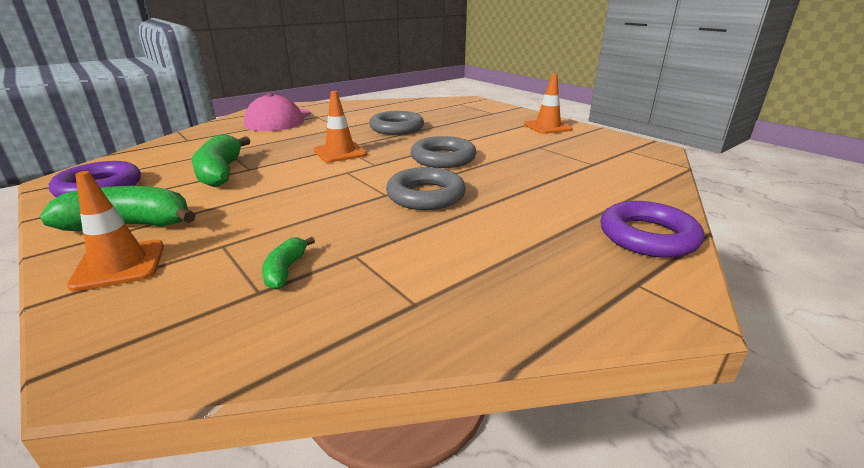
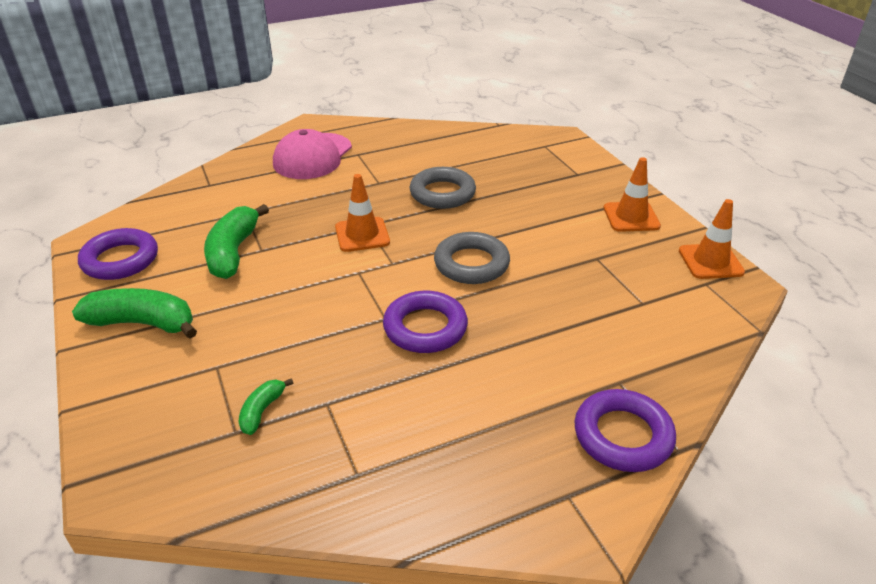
camera: 15 degrees right, 10 degrees up
orange traffic cone [67,171,164,292] -> orange traffic cone moved to [679,199,745,279]
grey ring [386,167,466,210] -> purple ring [383,291,468,353]

